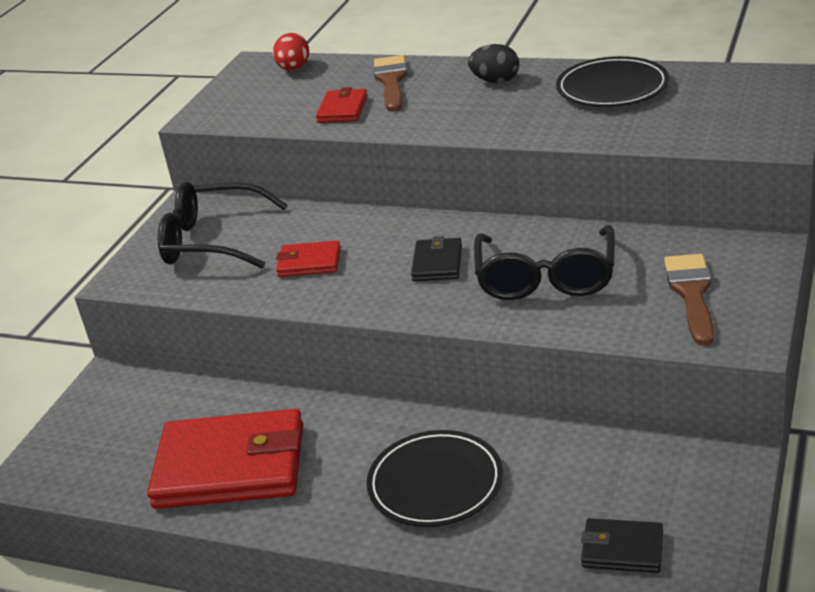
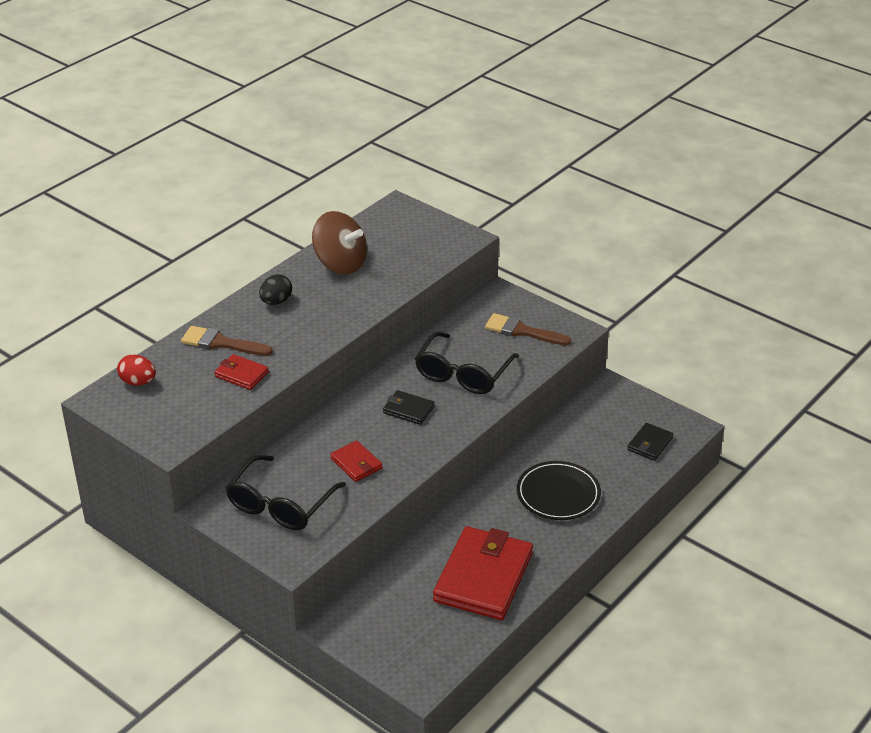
camera: 75 degrees left, 5 degrees up
red wallet [276,240,341,277] -> red wallet turned 60 degrees counterclockwise [330,441,382,482]
black glasses [474,225,615,300] -> black glasses turned 90 degrees clockwise [415,332,519,394]
black plate [556,56,669,107] -> brown spinning top [312,211,367,274]

